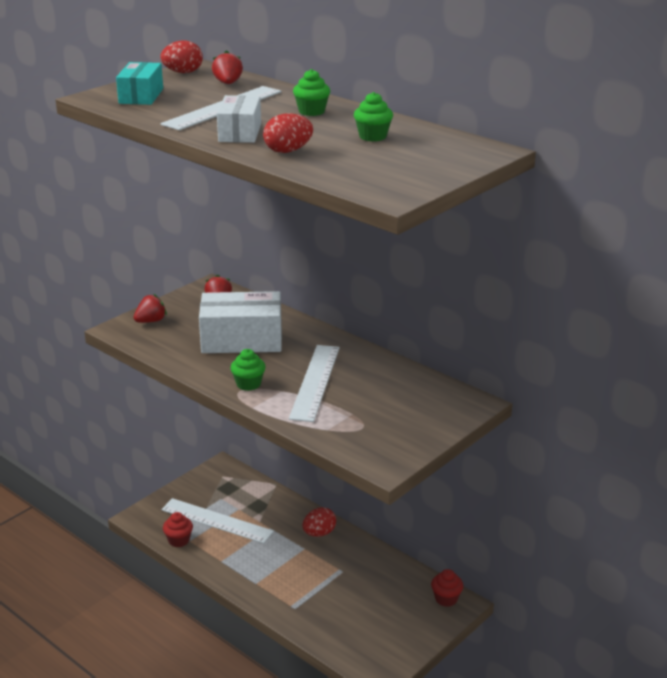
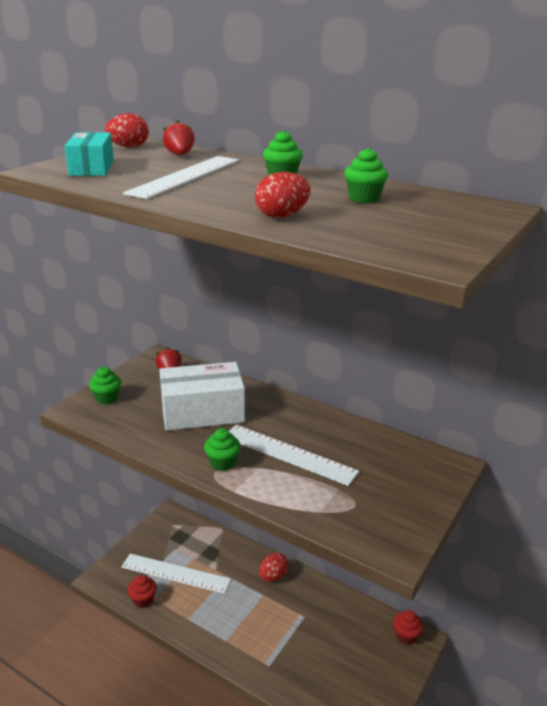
camera: 10 degrees left, 0 degrees up
red strawberry [134,294,167,323] -> green cupcake [89,367,121,404]
white box [217,95,261,143] -> none
white ruler [289,345,340,422] -> white ruler turned 60 degrees counterclockwise [229,425,359,486]

